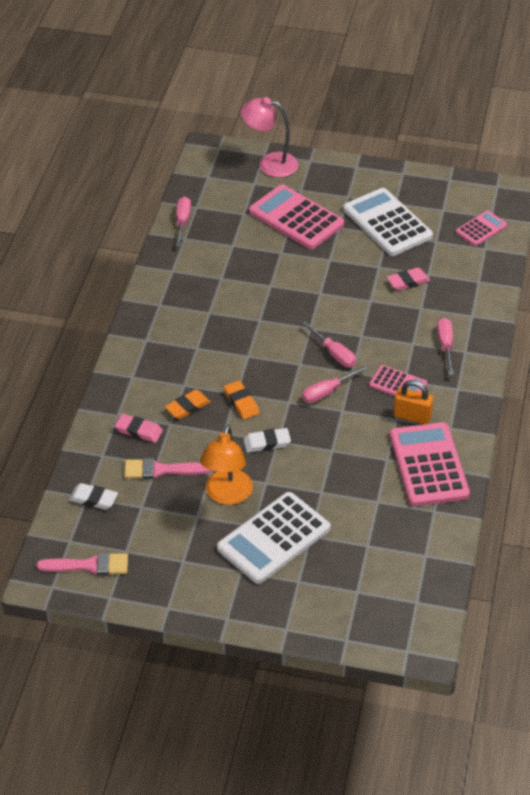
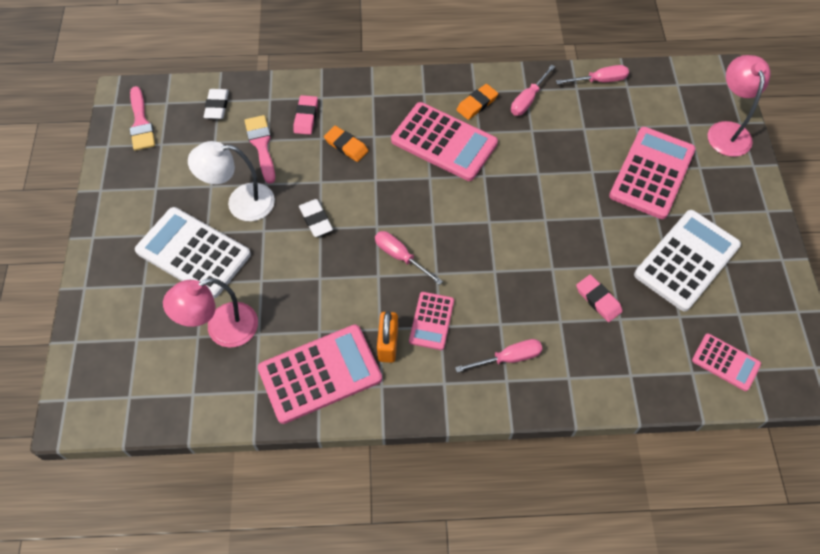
camera: 75 degrees right, 15 degrees up
orange lamp [200,425,253,505] -> white lamp [188,141,275,221]
orange eraser [224,380,260,420] -> orange eraser moved to [456,84,498,120]
pink screwdriver [302,321,356,367] -> pink screwdriver moved to [511,65,555,116]
none -> pink lamp [163,278,258,348]
none -> pink calculator [391,102,498,181]

